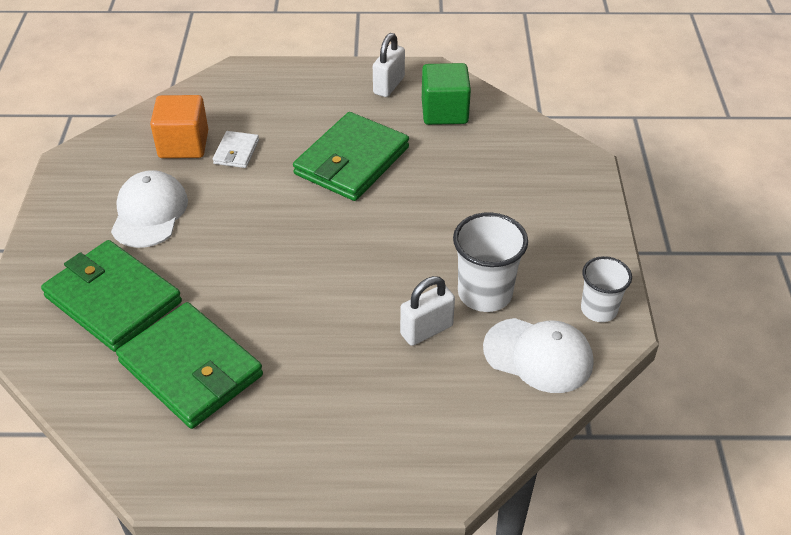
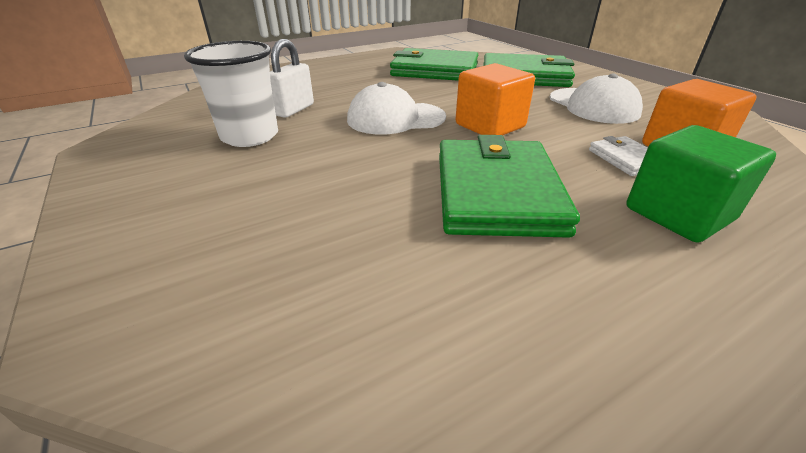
camera: 150 degrees right, 10 degrees down
white padlock [373,33,405,97] -> none
green cube [422,63,471,125] -> green cube moved to [626,125,776,243]
white cap [483,318,593,393] -> white cap moved to [347,82,446,134]
white cup [581,256,632,322] -> none
none -> orange cube [455,63,535,135]

